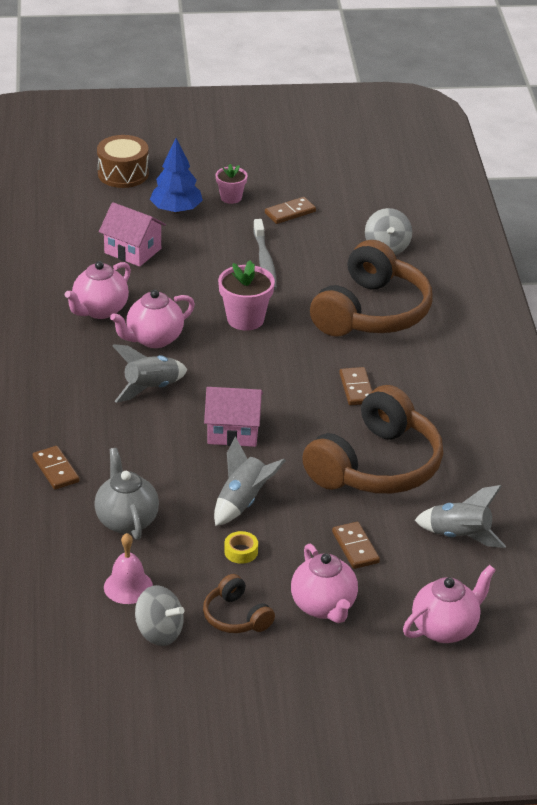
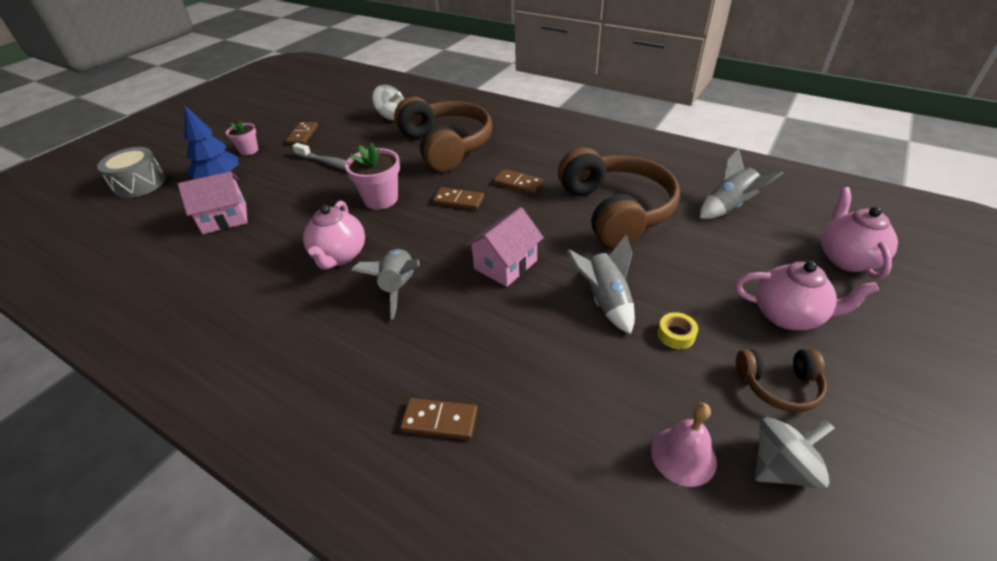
camera: 50 degrees left, 5 degrees up
pink teapot [65,261,131,319] -> none
grey teapot [94,448,159,540] -> none
brown drum [97,135,149,188] -> grey drum [97,147,166,198]
brown domino [332,522,380,569] -> brown domino moved to [433,187,484,210]

